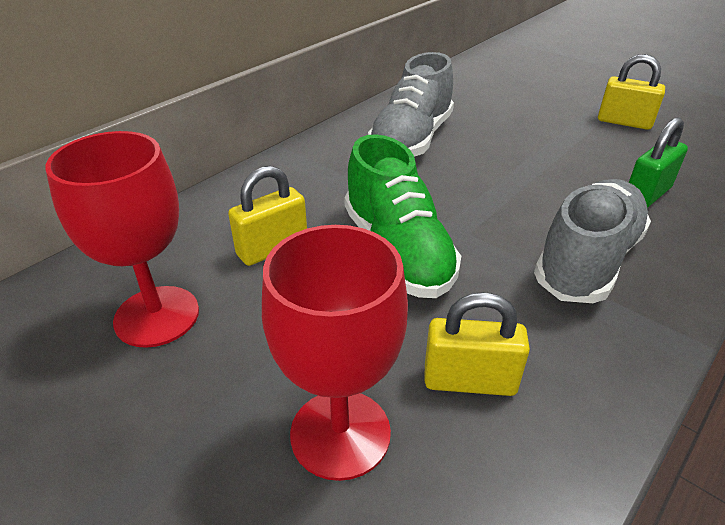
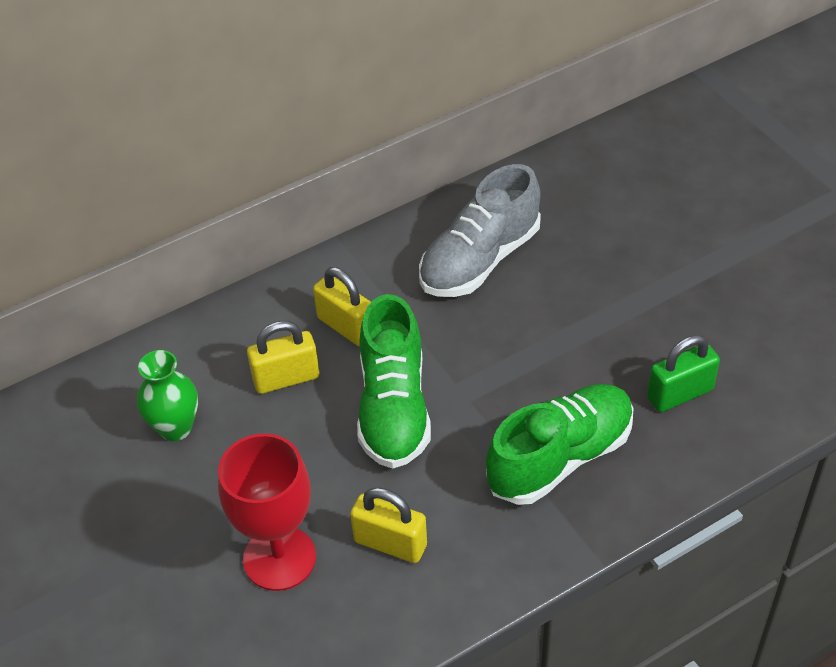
camera: 20 degrees right, 10 degrees up
red goblet [45,131,199,348] -> green vase [137,350,198,441]
grey shoe [534,179,651,303] -> green shoe [486,384,633,505]
yellow padlock [598,54,665,130] -> yellow padlock moved to [313,267,371,347]

